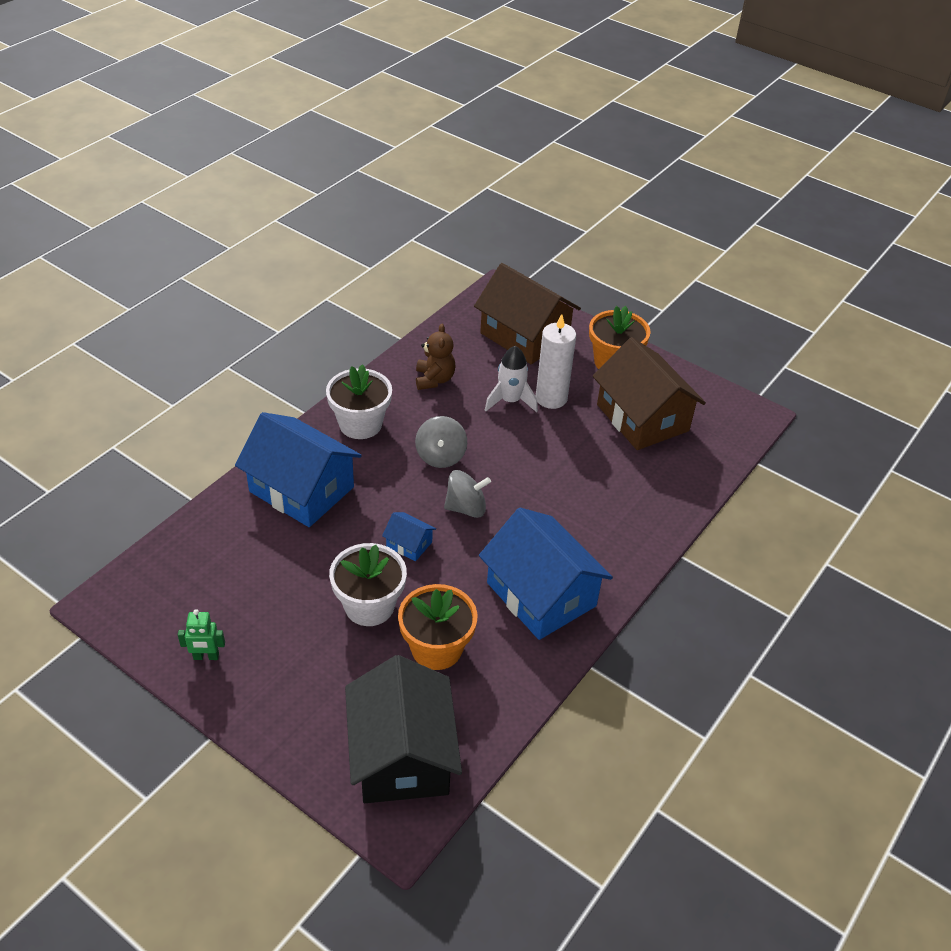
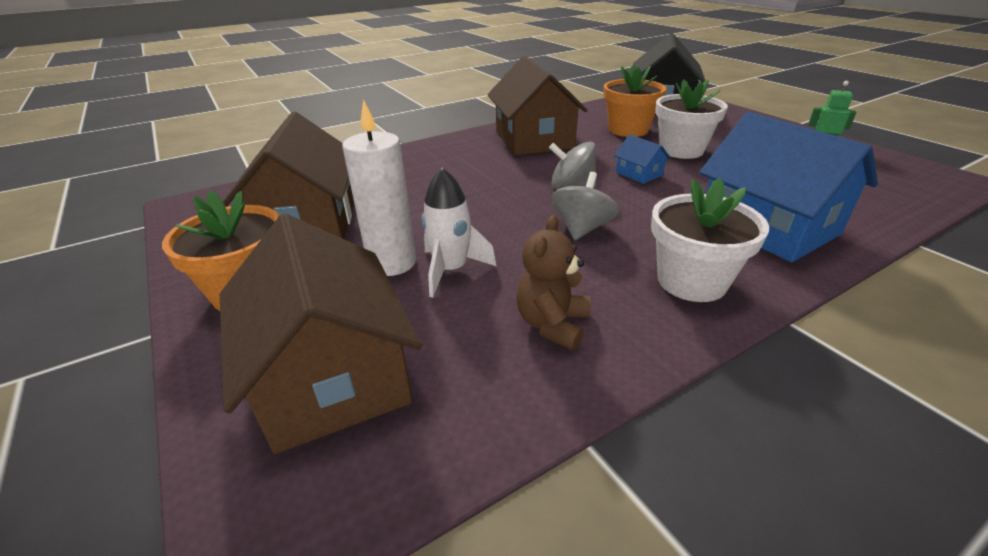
camera: 155 degrees left, 10 degrees down
blue house [479,508,613,640] -> brown house [487,56,588,155]

